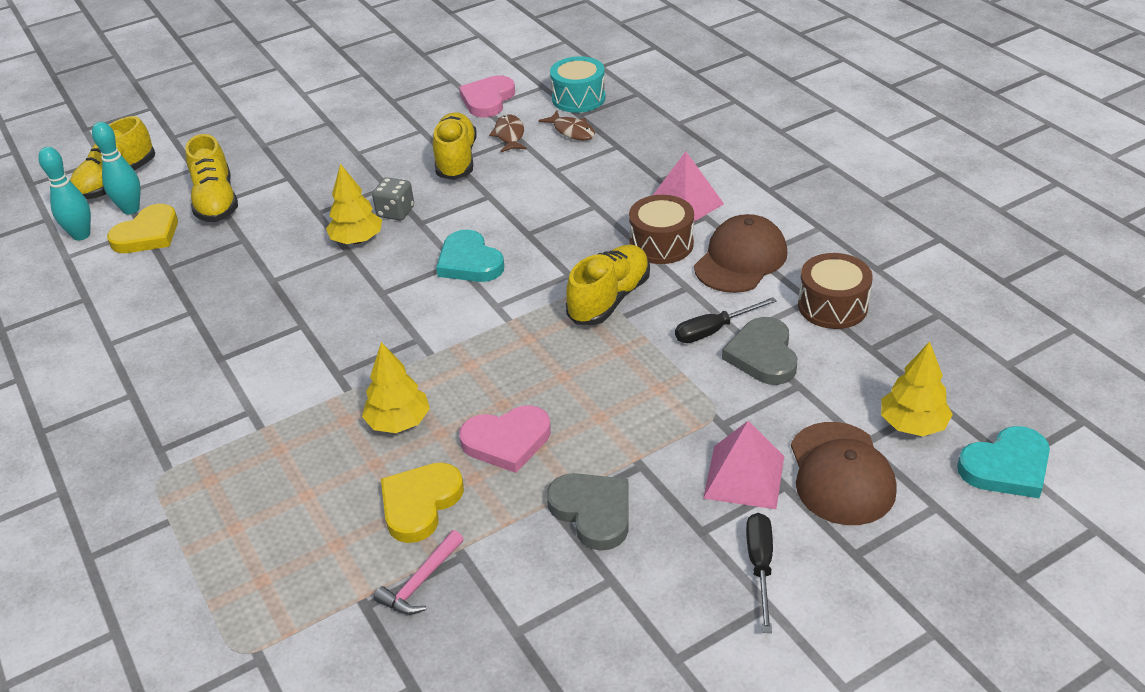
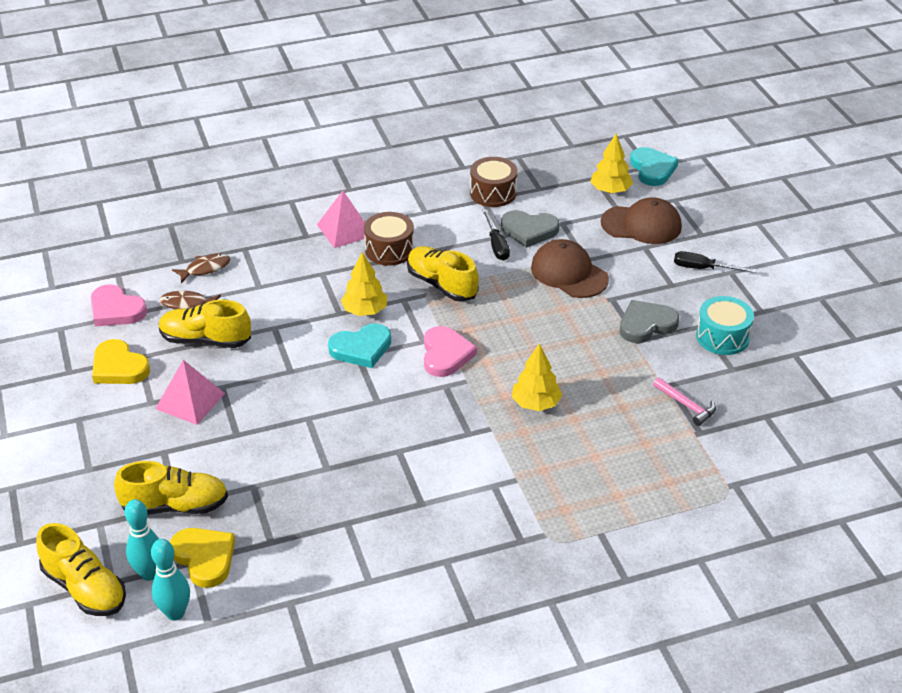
camera: 80 degrees left, 0 degrees up
yellow tree [326,164,382,244] -> yellow tree moved to [341,252,387,316]
grey dice [372,177,414,220] -> none
yellow heart [381,462,464,543] -> yellow heart moved to [92,339,150,384]
pink heart [459,405,551,473] -> pink heart moved to [424,326,477,377]
turquoise drum [550,56,606,113] -> turquoise drum moved to [696,296,754,355]
brown cap [694,214,787,293] -> brown cap moved to [531,239,609,298]
pink pyramid [703,421,784,509] -> pink pyramid moved to [155,360,225,425]

